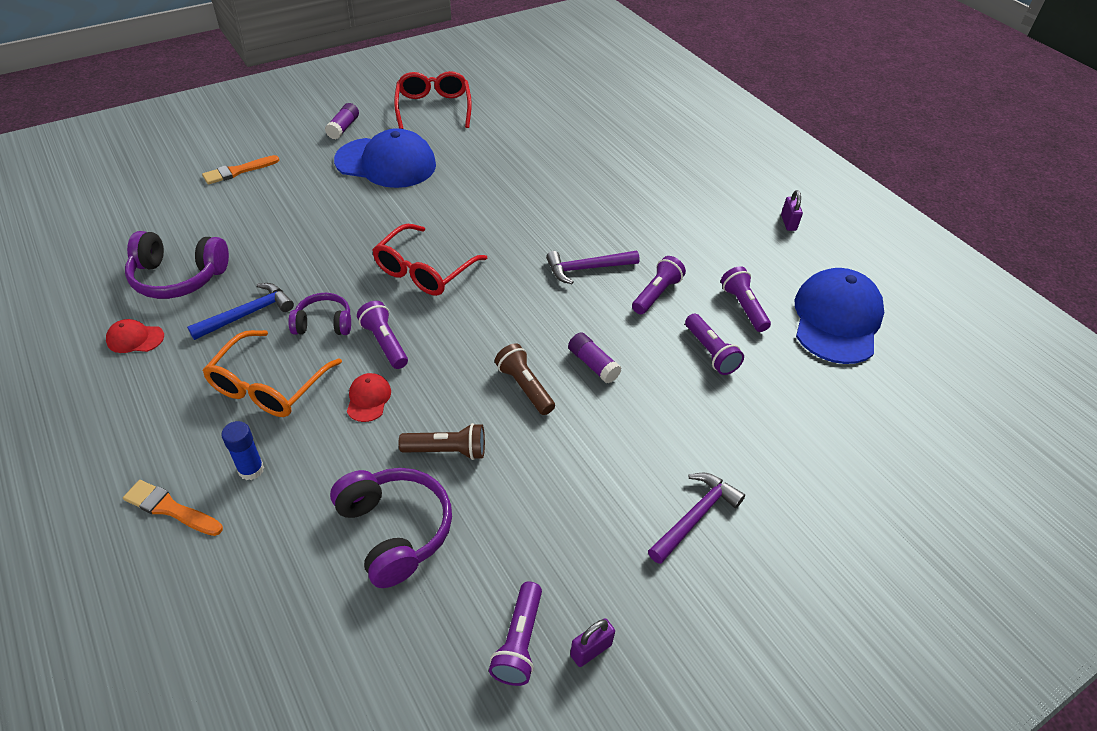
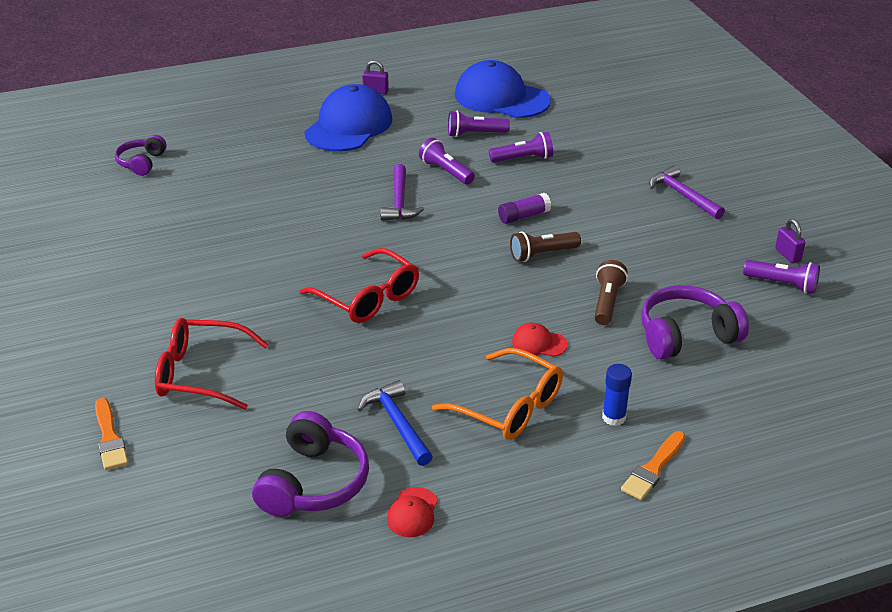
camera: 75 degrees left, 10 degrees down
purple headphones [288,293,351,335] -> purple headphones moved to [115,135,167,176]
purple glue stick [325,103,359,140] -> none
blue cap [334,128,436,188] -> blue cap moved to [304,84,392,152]
purple flashlight [357,301,408,369] -> none
red glasses [394,71,472,129] -> red glasses moved to [155,318,269,410]

